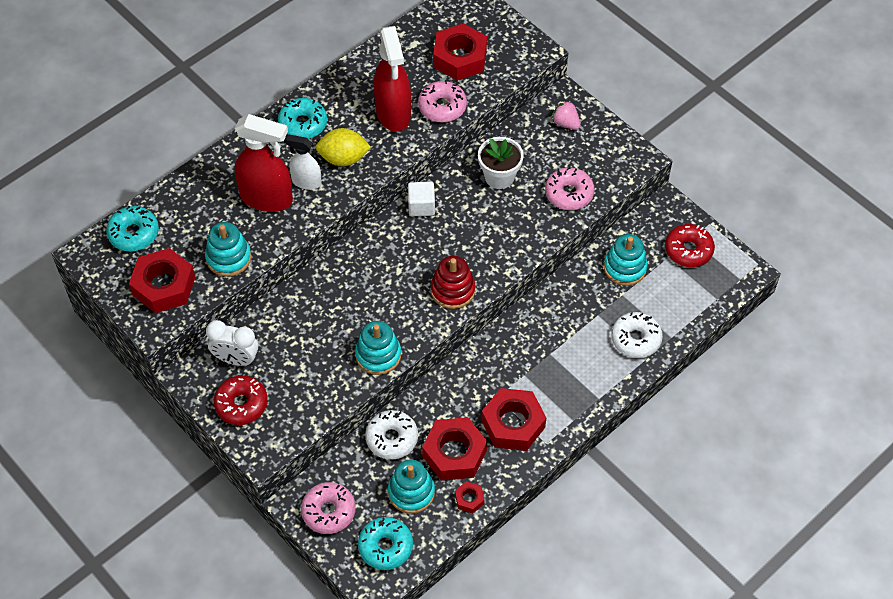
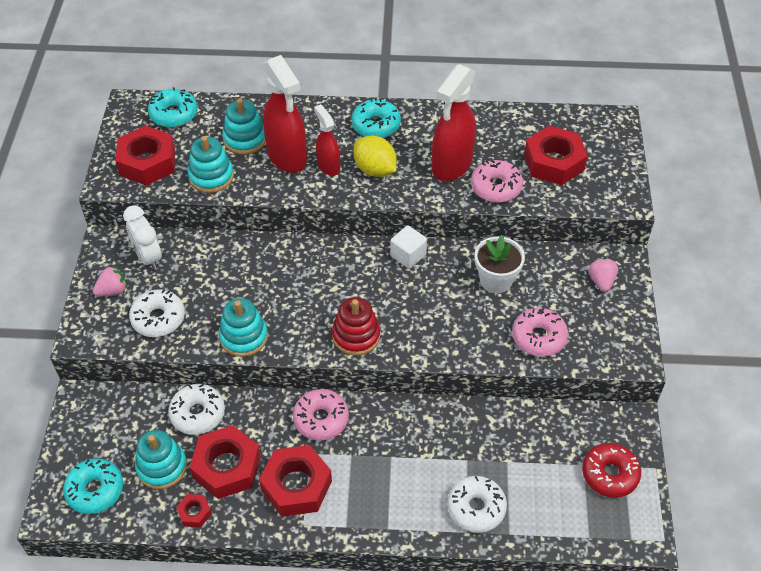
camera: 45 degrees right, 5 degrees down
red donut [214,375,268,425] -> pink strawberry [93,266,127,297]
white spray bottle [283,134,322,190] -> red spray bottle [314,104,340,176]
pink donut [301,482,356,534] -> pink donut moved to [293,389,349,441]
turquoise stacking toy [604,234,648,286] -> turquoise stacking toy moved to [222,98,266,155]
none -> white donut [129,289,185,337]

